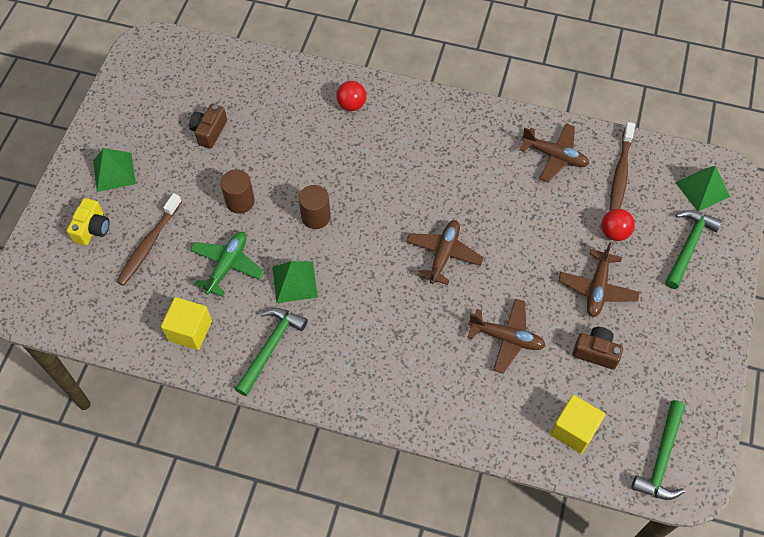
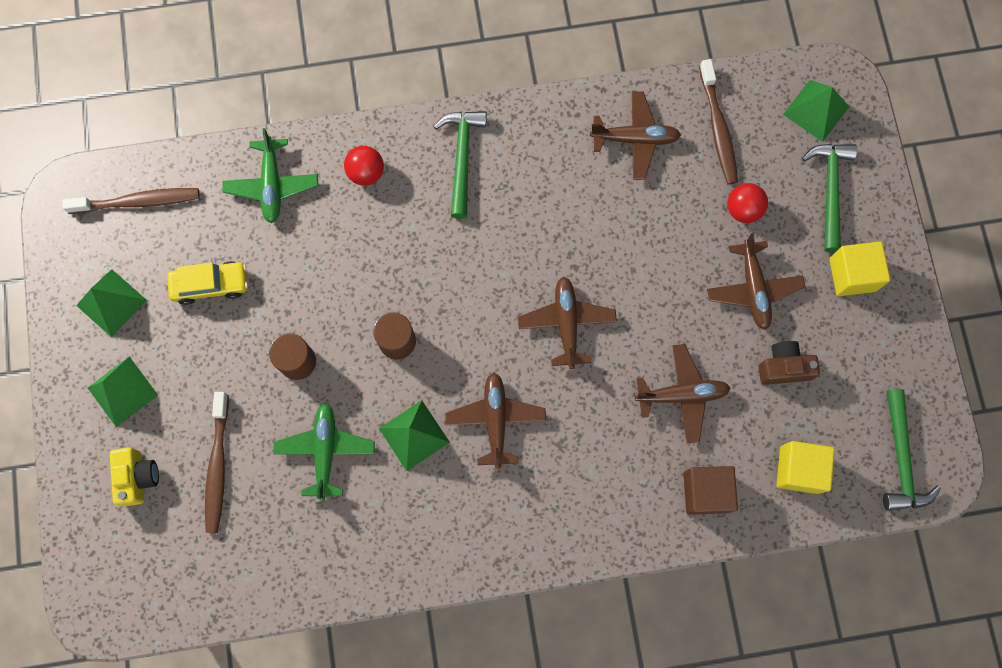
camera: 25 degrees left, 15 degrees up
yellow cube [161,297,212,350] -> yellow cube moved to [829,241,890,296]
brown camera [189,104,227,149] -> yellow car [167,261,248,305]
green hammer [235,308,308,396] -> green hammer moved to [433,111,487,219]
none -> brown toothbrush [62,188,199,214]
none -> green pyramid [76,269,147,337]
none -> green plane [222,128,318,224]
none -> brown plane [445,372,546,469]
none -> brown cube [684,466,738,515]

